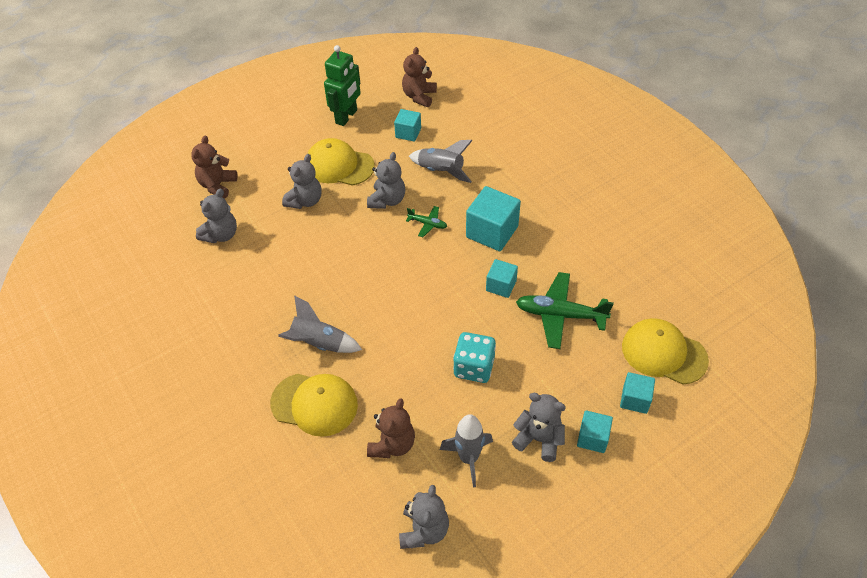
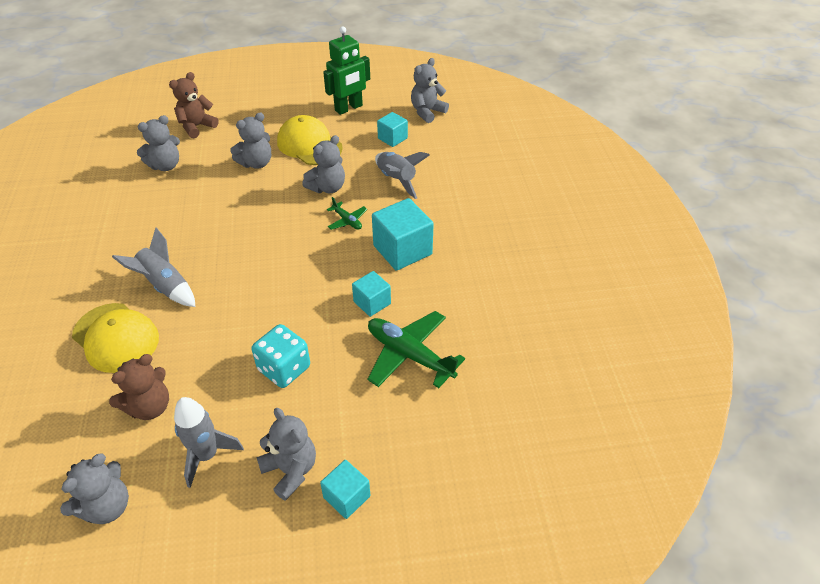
camera: 25 degrees right, 5 degrees down
brown teddy bear [402,47,437,107] -> grey teddy bear [411,58,449,123]
turquoise cube [620,372,655,414] -> none
yellow cap [622,318,709,384] -> none

